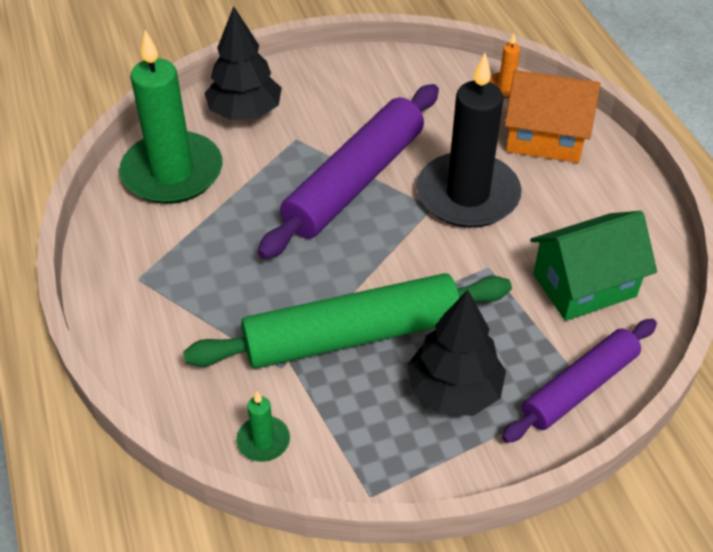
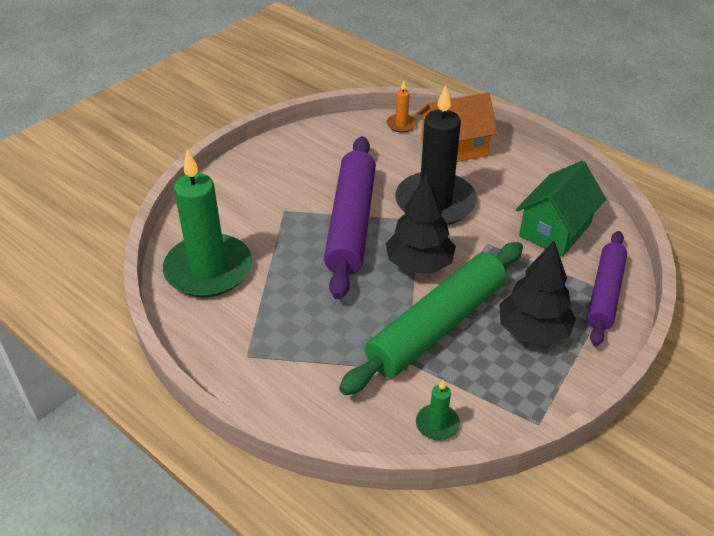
camera: 30 degrees left, 5 degrees down
black tree [204,6,282,120] -> black tree moved to [386,174,456,274]

